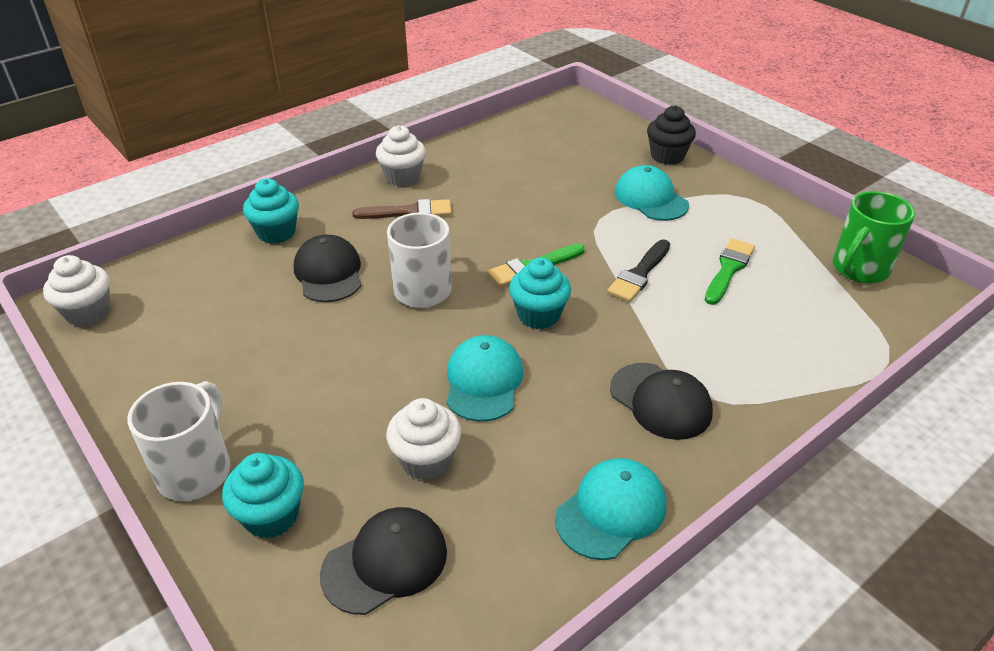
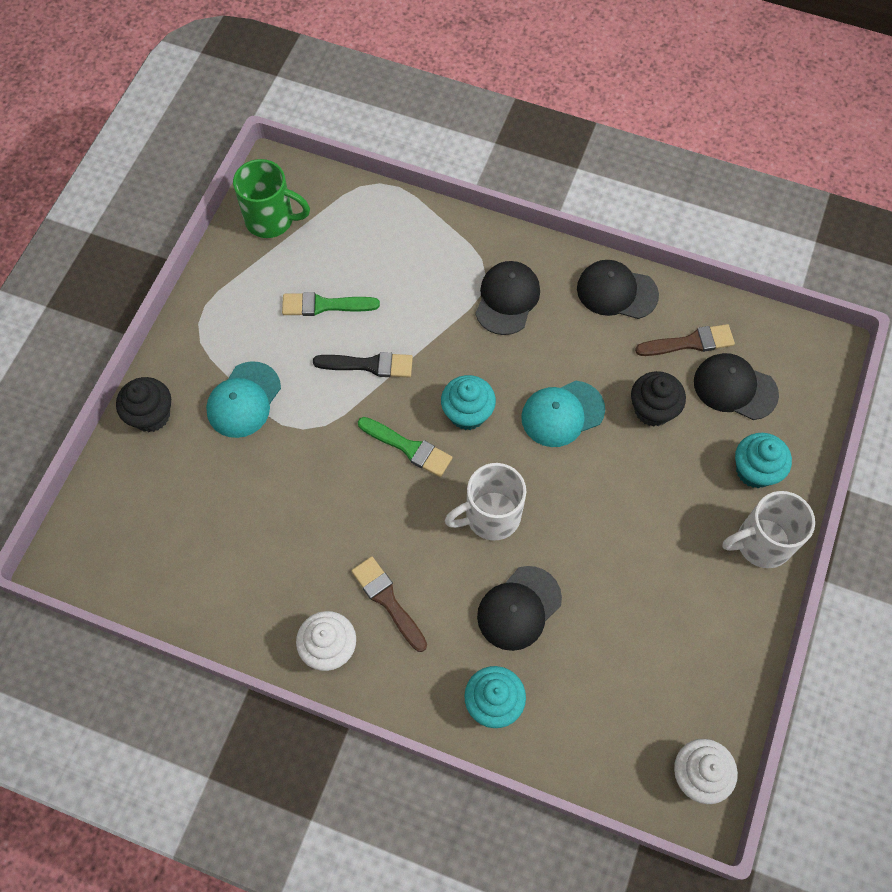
camera: 120 degrees left, 25 degrees up
white cupcake [386,398,461,480] -> black cupcake [631,371,686,427]
turquoise cap [555,458,666,560] -> black cap [577,260,659,319]
none -> brown brush [635,324,735,356]

